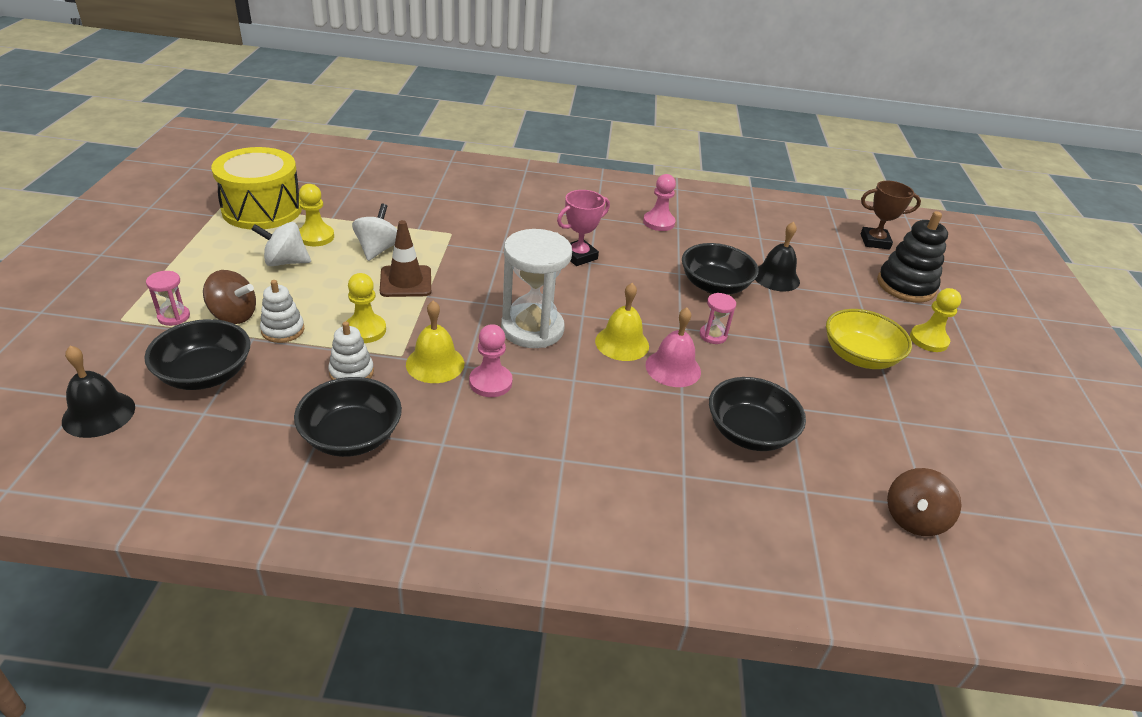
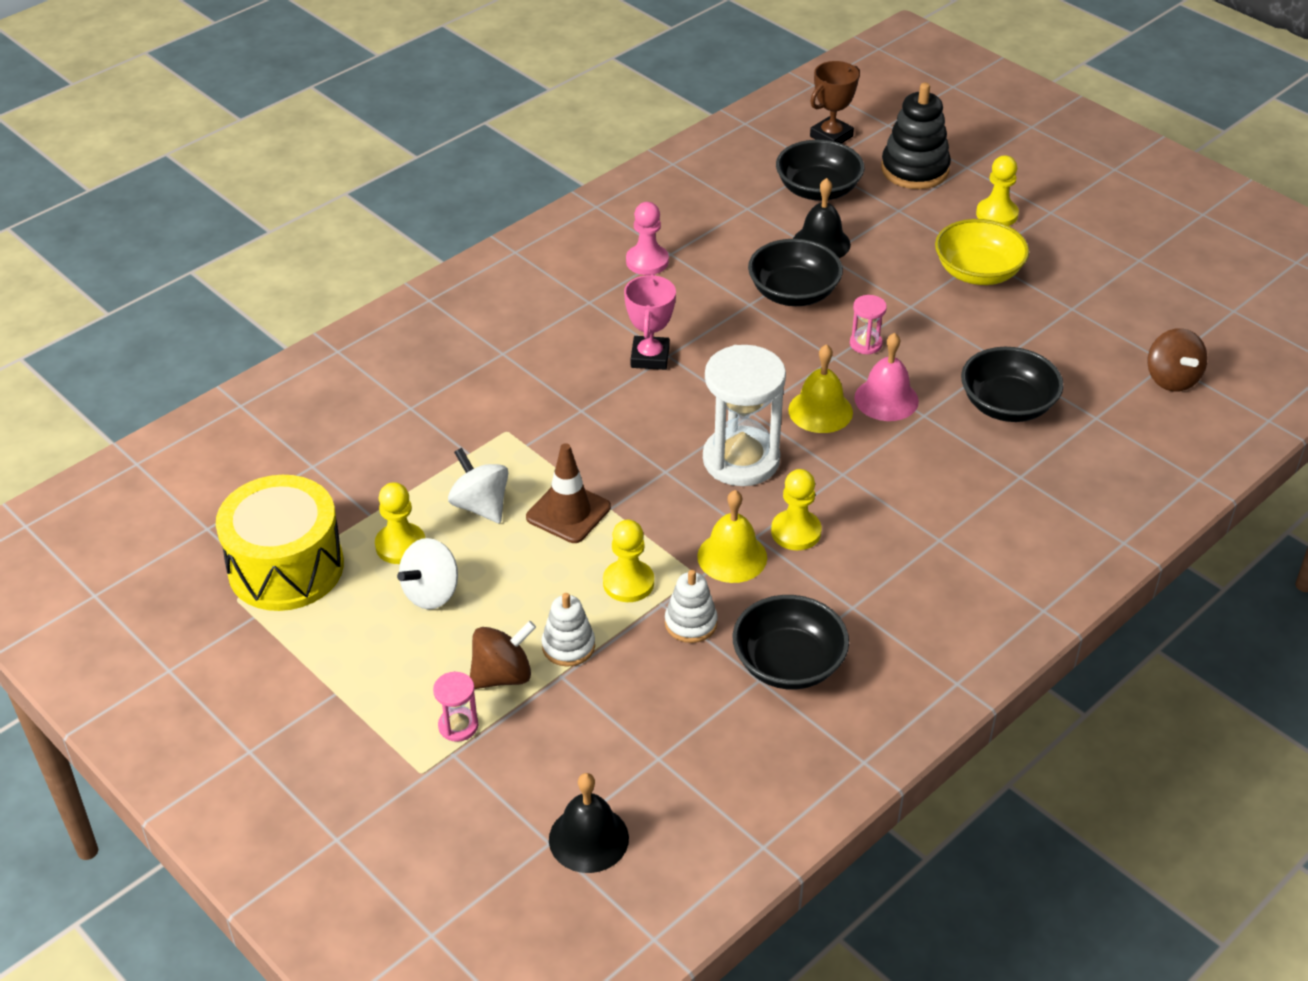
camera: 45 degrees left, 5 degrees up
black bowl [144,319,250,390] -> black bowl moved to [776,140,864,201]
pink pawn [469,324,512,397] -> yellow pawn [771,469,822,550]

